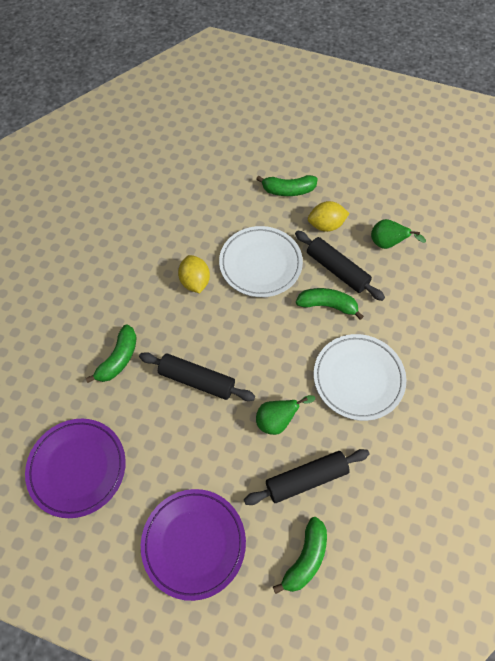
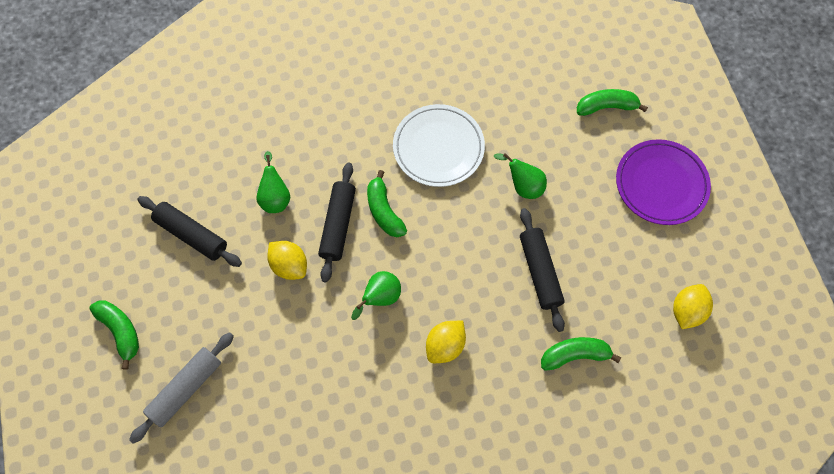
camera: 125 degrees left, 5 degrees up
purple plate [25,419,126,518] -> yellow lemon [673,284,713,329]
white plate [219,226,303,297] -> green pear [351,271,401,320]
black rolling pin [244,449,370,505] -> black rolling pin moved to [138,196,242,267]
green banana [256,175,318,196] -> green banana moved to [89,300,139,370]
none -> grey rolling pin [129,332,234,444]

